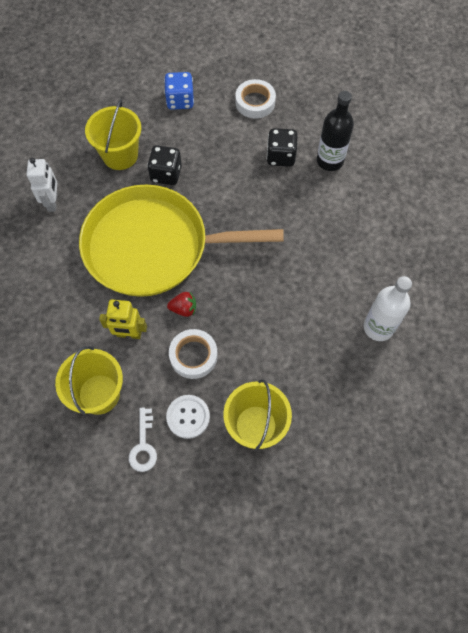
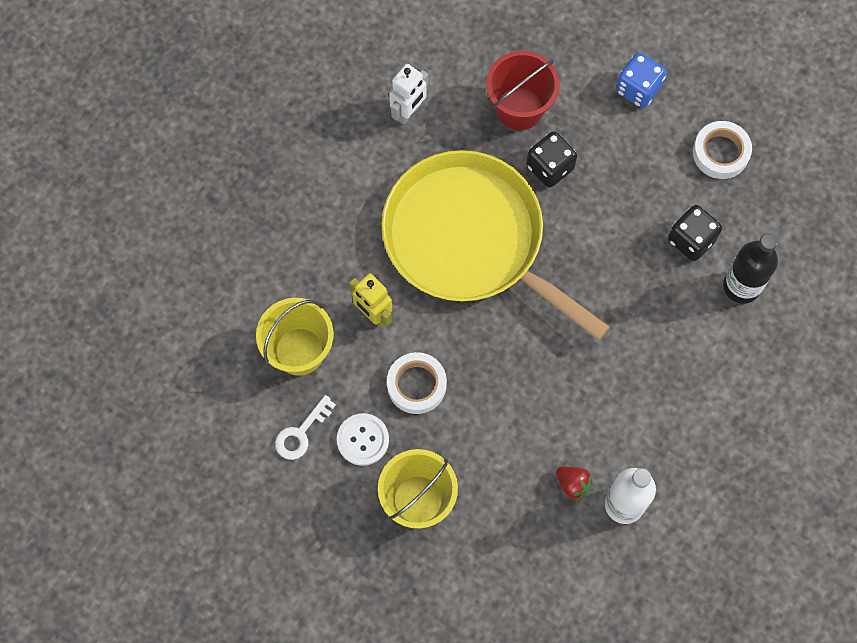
camera: 40 degrees right, 5 degrees up
yellow bucket [85,99,141,170] -> red bucket [486,51,560,130]
red strawberry [167,292,196,317] -> red strawberry moved to [556,467,593,501]

